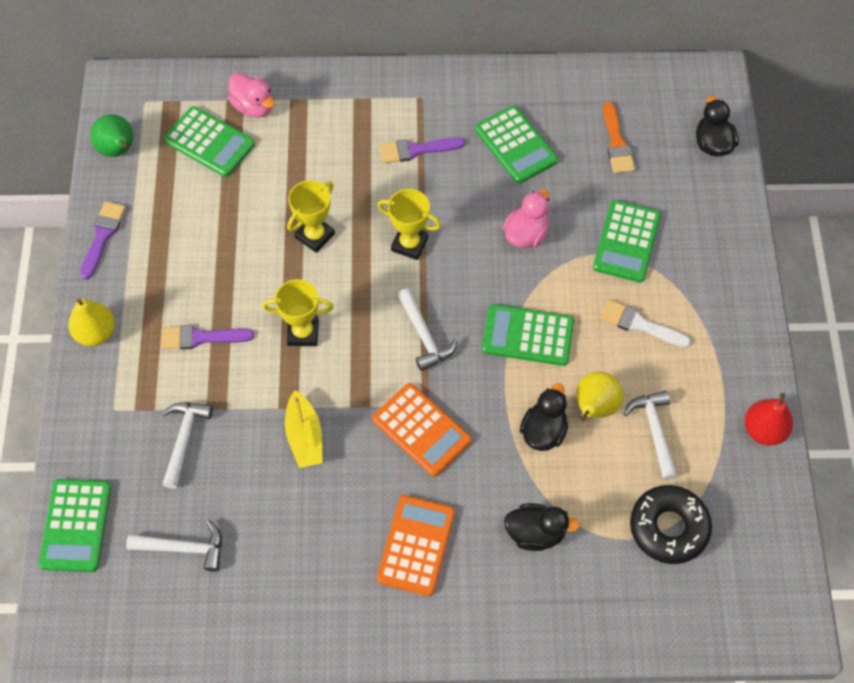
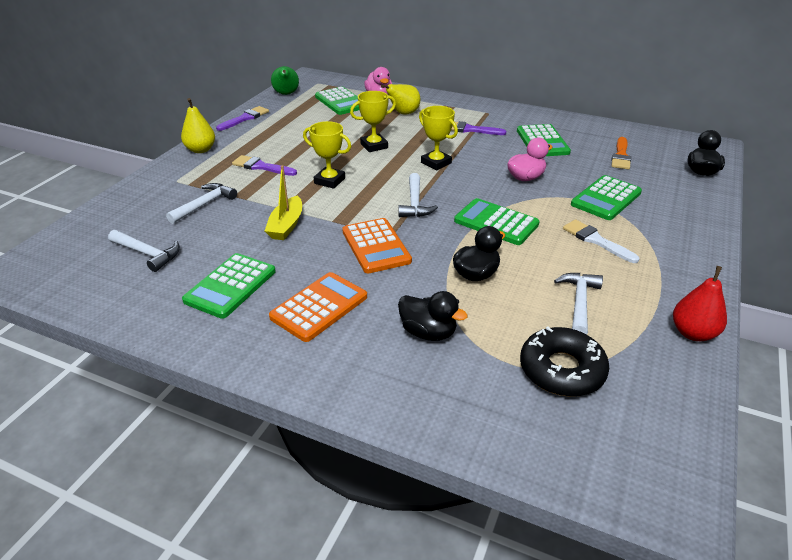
camera: 25 degrees right, 25 degrees down
green calculator [39,479,111,572] -> green calculator moved to [182,253,276,319]
yellow pear [576,372,623,422] -> yellow pear moved to [381,84,420,115]

